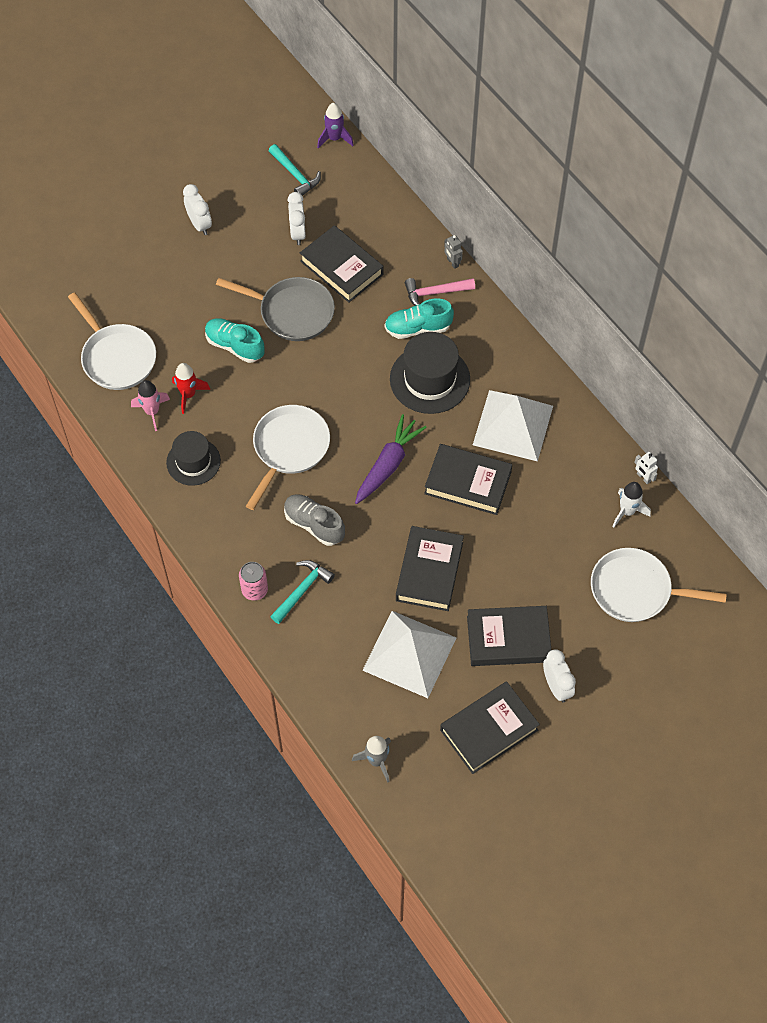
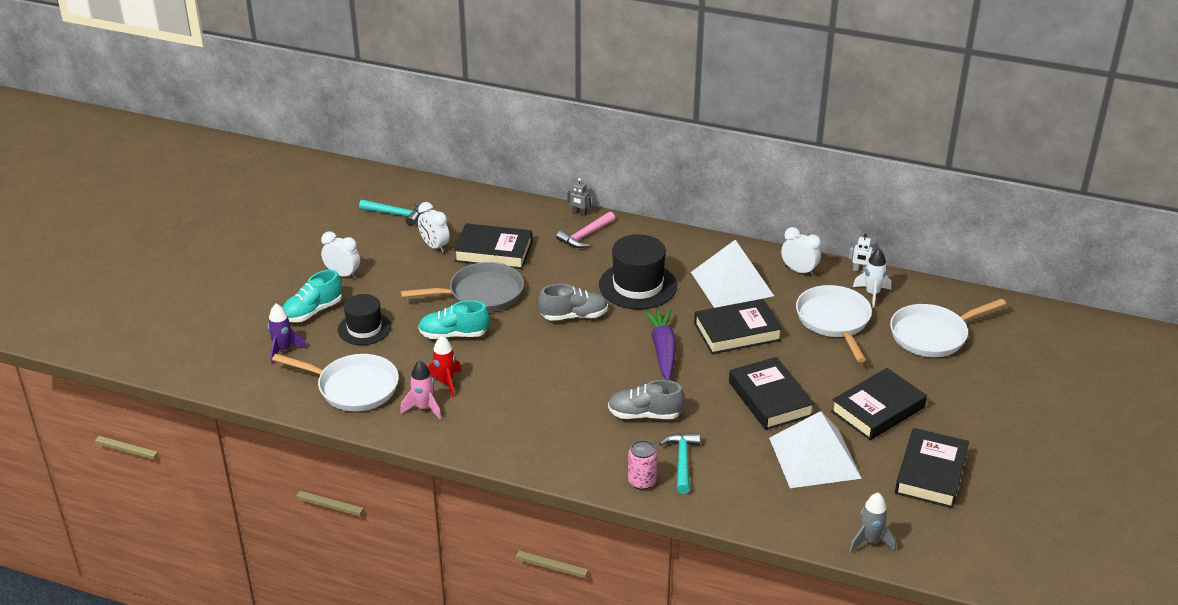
camera: 35 degrees left, 25 degrees down
black hat [166,431,221,486] -> black hat moved to [338,294,391,345]
white pan [246,405,330,510] -> white pan moved to [796,285,872,362]
purple rocket [317,103,354,148] -> purple rocket moved to [268,304,307,364]
turquoise shoe [385,298,454,339] -> turquoise shoe moved to [282,270,342,322]
white clock [543,649,576,703] -> white clock moved to [781,227,821,276]
none -> grey shoe [538,284,608,321]

